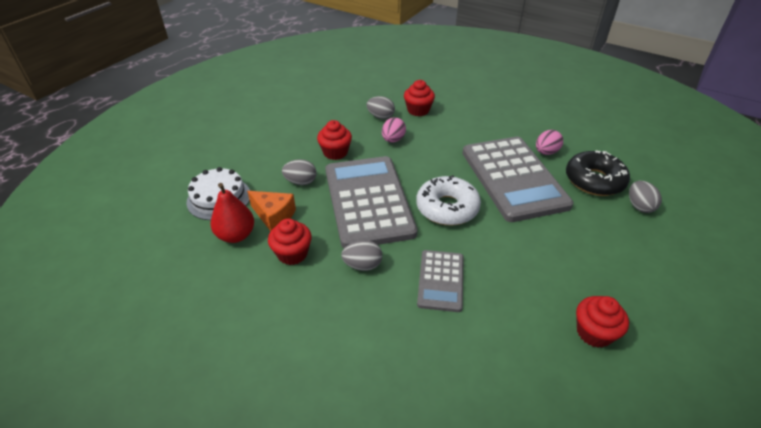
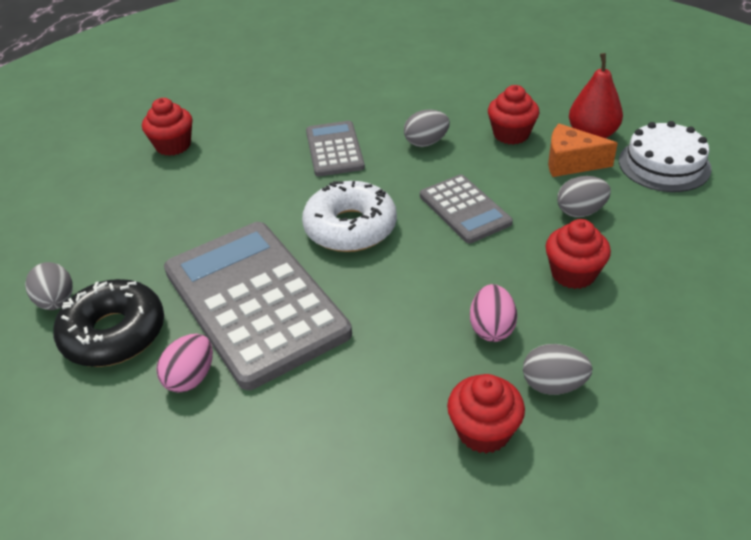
camera: 165 degrees right, 0 degrees up
grey calculator [325,156,417,248] -> grey calculator [420,174,513,244], size x0.51

